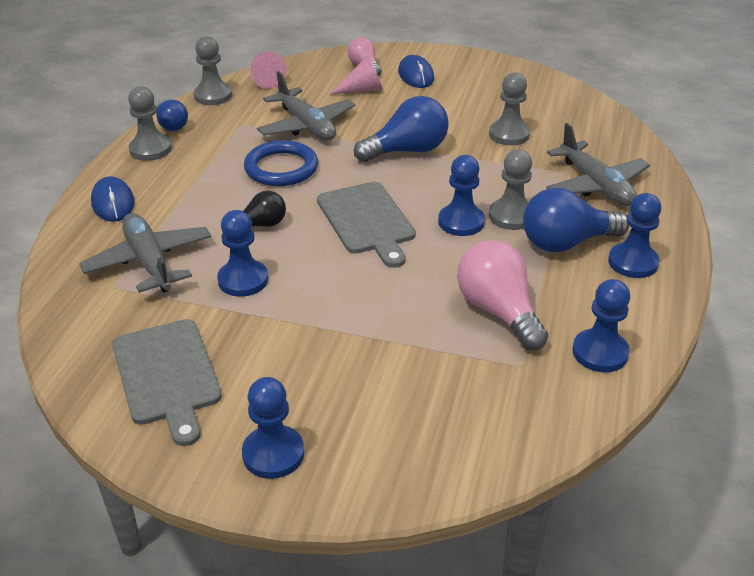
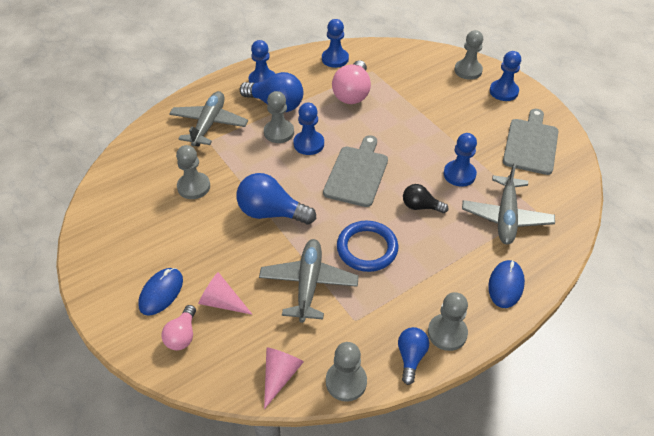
camera: 140 degrees left, 10 degrees up
none -> grey pawn [454,30,483,80]

